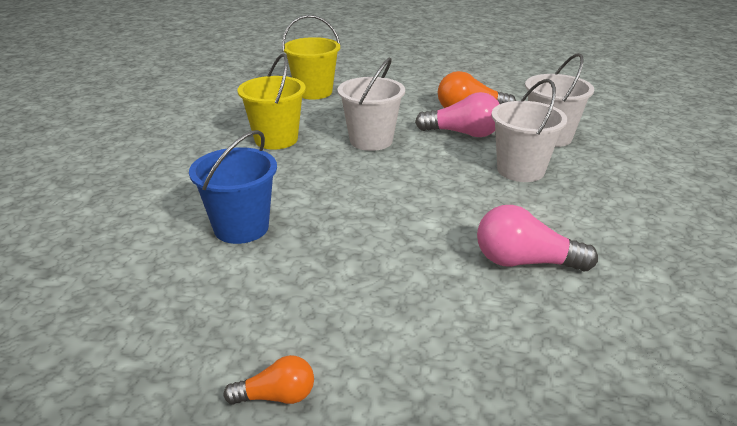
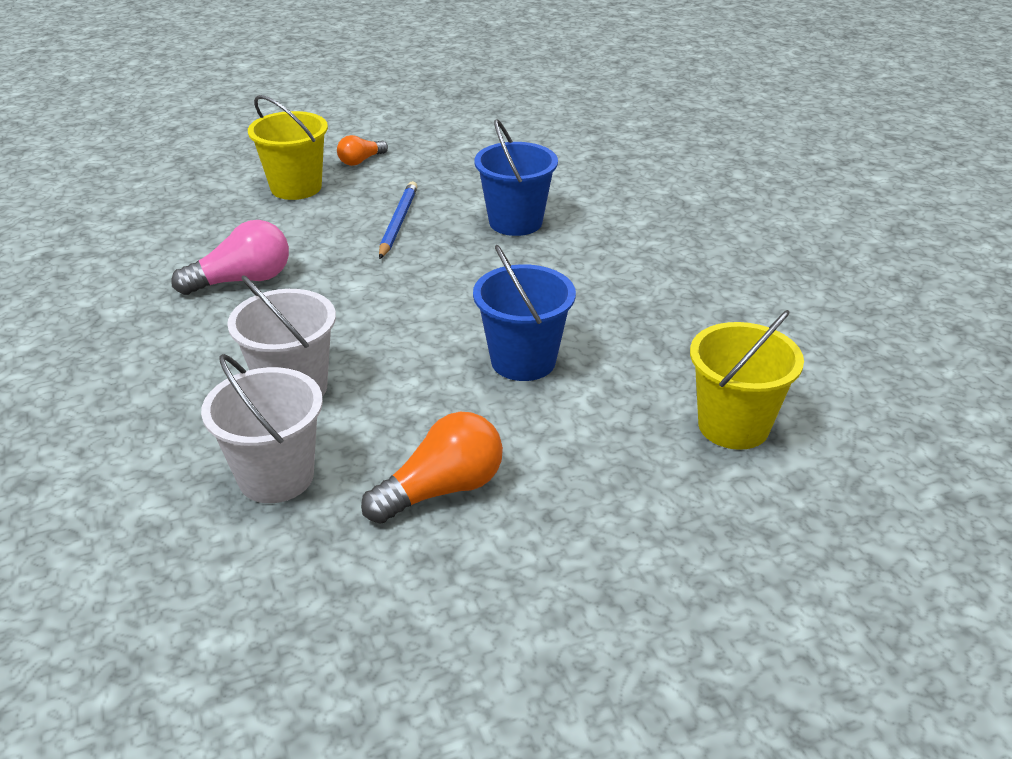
camera: 145 degrees right, 5 degrees up
yellow bucket [238,53,306,150] -> yellow bucket moved to [248,95,328,200]
white bucket [337,57,405,151] -> blue bucket [473,245,576,381]
pink light bulb [415,92,500,137] -> none
none -> blue pencil [379,181,418,259]

